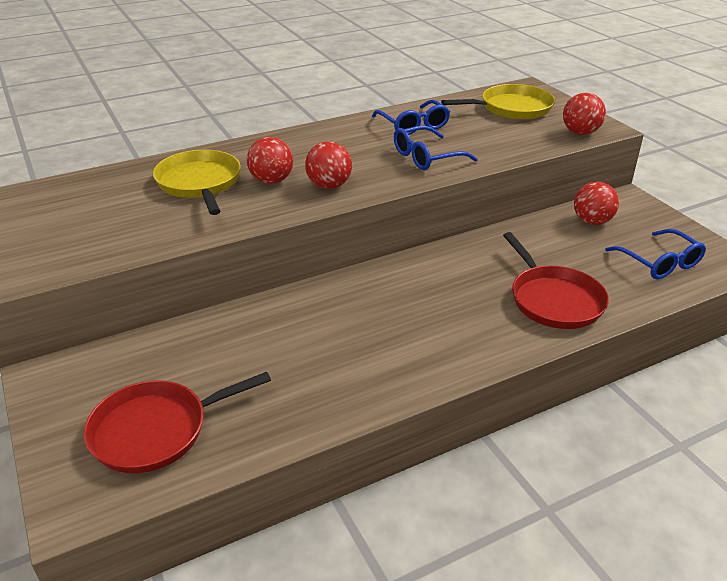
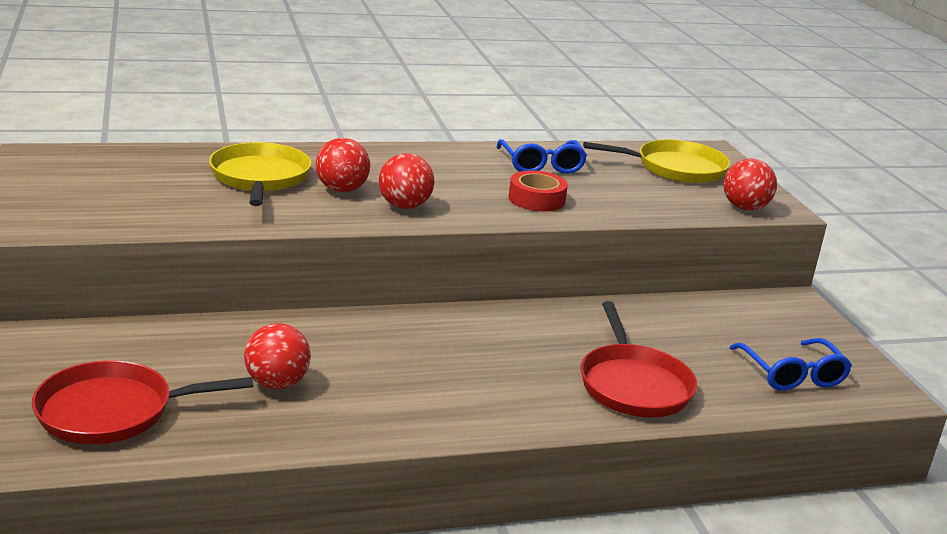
camera: 10 degrees right, 10 degrees down
blue glasses [394,126,478,170] -> red tape [509,170,568,211]
red ball [574,182,619,225] -> red ball moved to [244,323,311,389]

